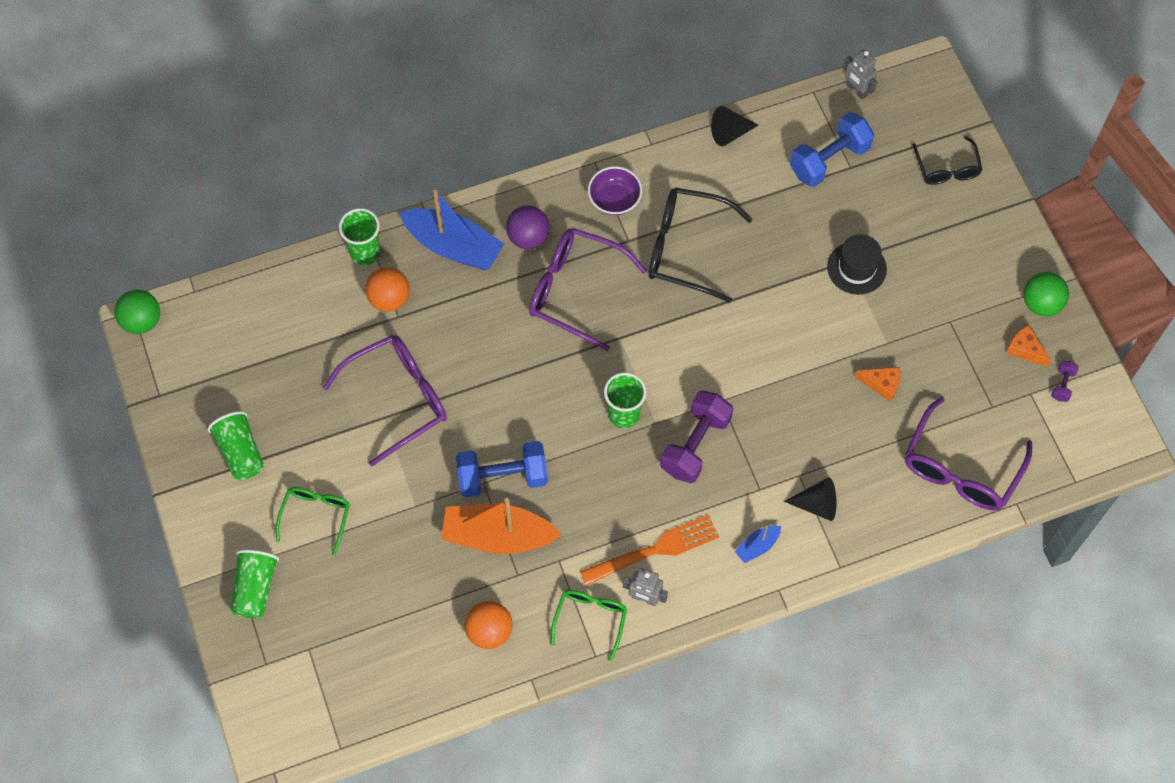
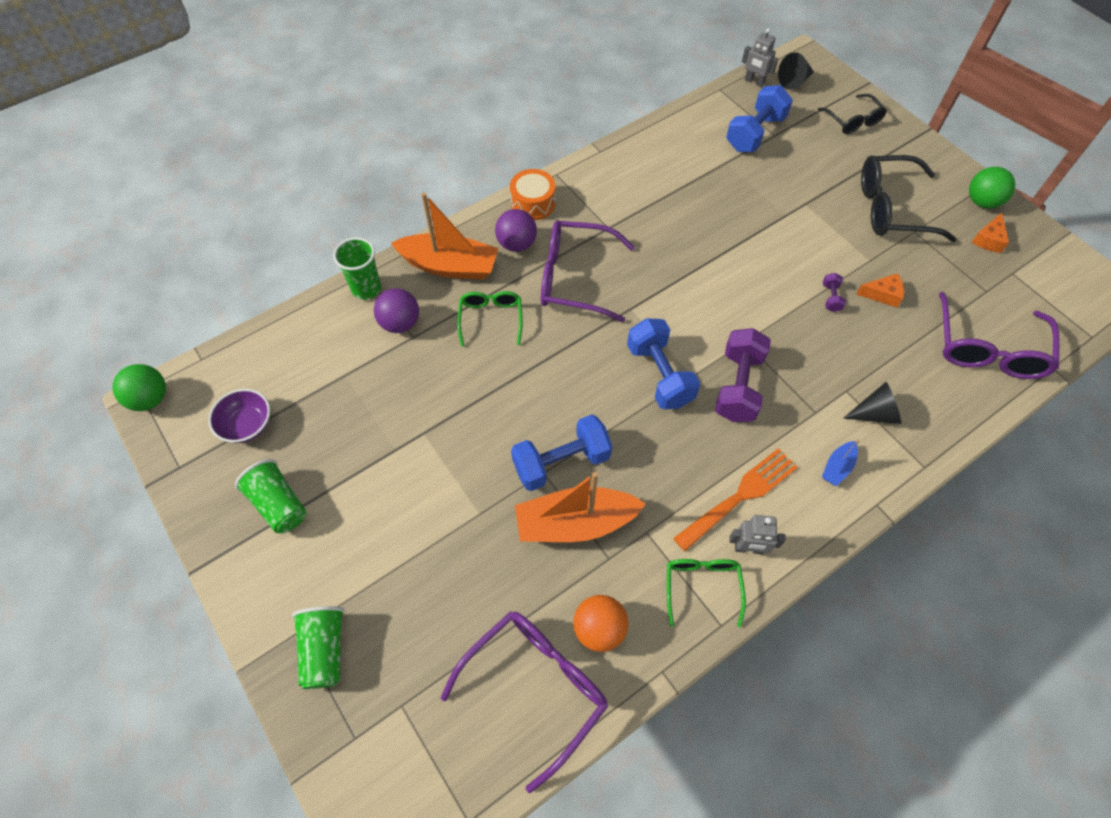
camera: 15 degrees left, 5 degrees down
green glasses [276,487,350,555] -> green glasses moved to [457,291,523,346]
purple glasses [323,335,447,466] -> purple glasses moved to [441,611,608,793]
orange ball [365,267,410,311] -> purple ball [374,288,419,333]
blue boat [399,189,504,270] -> orange boat [391,192,499,280]
purple bowl [588,166,642,215] -> purple bowl moved to [208,389,270,443]
green cup [604,372,646,428] -> blue dumbbell [627,318,700,409]
black glasses [649,187,753,303] -> black glasses moved to [861,155,957,242]
black cone [711,106,758,146] -> black cone moved to [778,52,814,90]
black hat [827,234,887,295] -> none
orange cheese [1006,325,1051,367] -> orange cheese turned 90 degrees counterclockwise [972,213,1009,253]
purple dumbbell [1051,361,1079,402] -> purple dumbbell moved to [823,273,846,312]
none -> orange drum [510,169,555,220]

